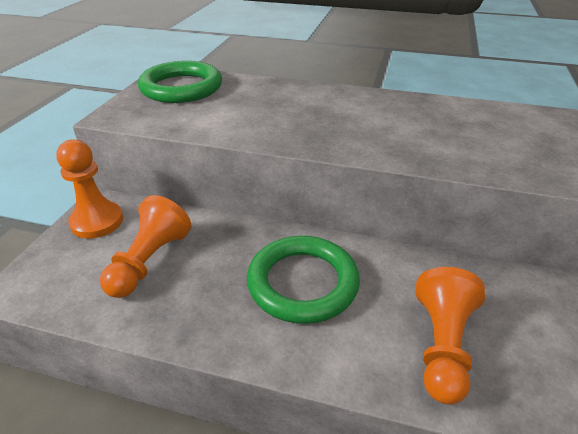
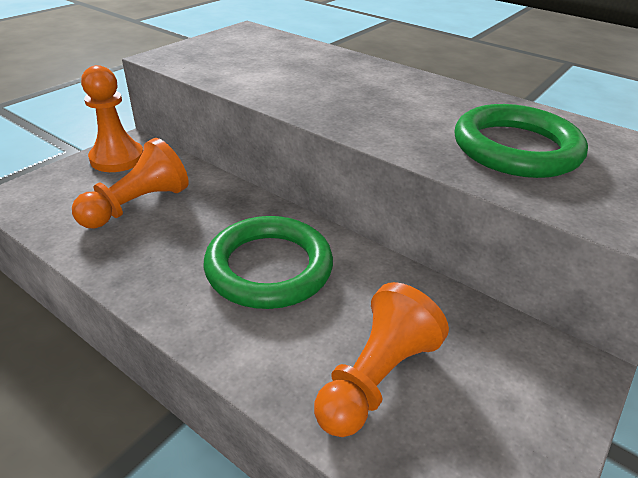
camera: 20 degrees right, 0 degrees up
green ring [138,61,222,103] -> green ring moved to [455,104,588,178]

